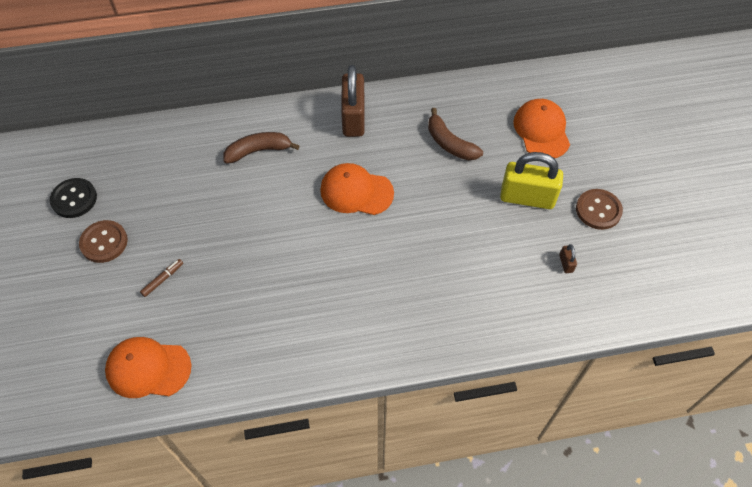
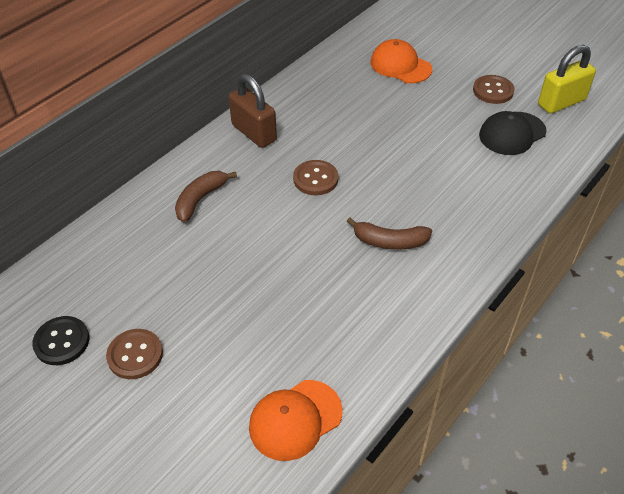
camera: 40 degrees left, 10 degrees down
brown marker [140,259,183,297] -> none
orange cap [320,163,394,215] -> brown button [293,160,338,195]
brown banana [428,108,483,160] -> brown banana moved to [347,218,432,250]
yellow padlock [500,152,563,209] -> yellow padlock moved to [538,45,596,114]
brown padlock [559,244,577,273] -> black cap [479,111,547,155]

